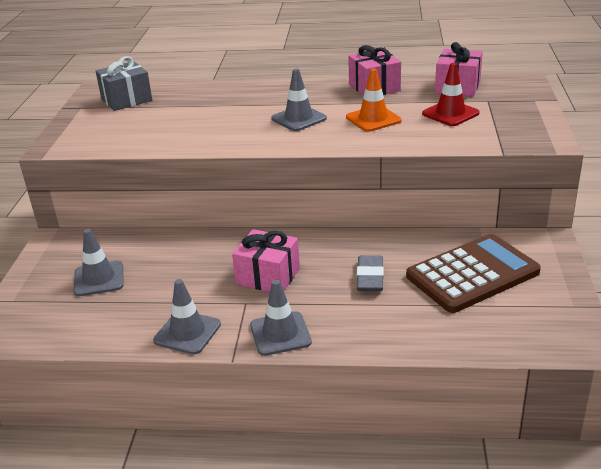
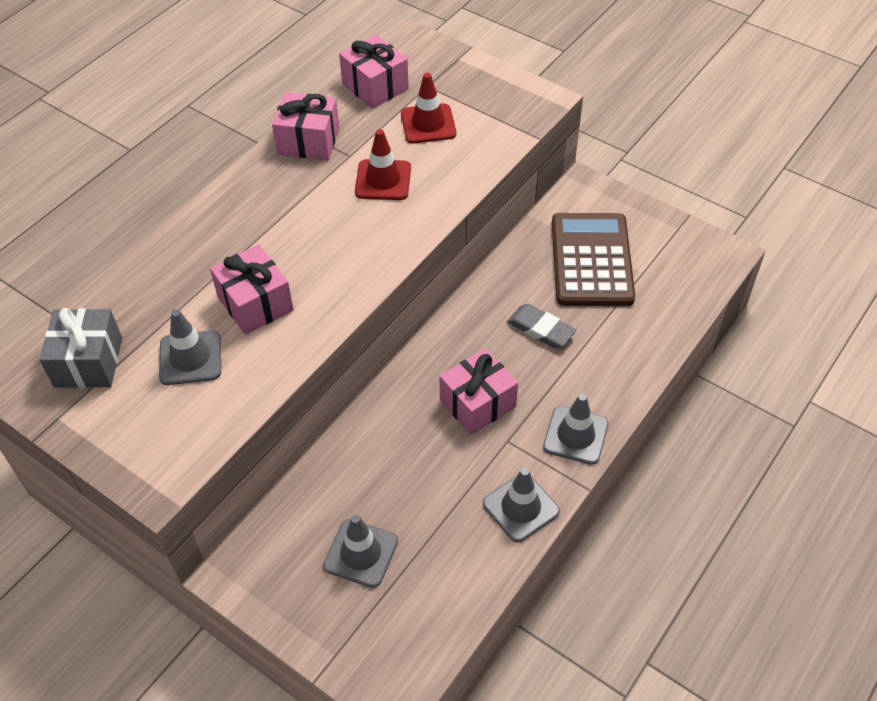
camera: 60 degrees left, 20 degrees up
grey traffic cone [271,69,327,131] -> grey traffic cone moved to [159,309,221,385]
orange traffic cone [346,68,402,132] -> red traffic cone [355,129,411,200]
none -> pink gift [210,244,294,335]

